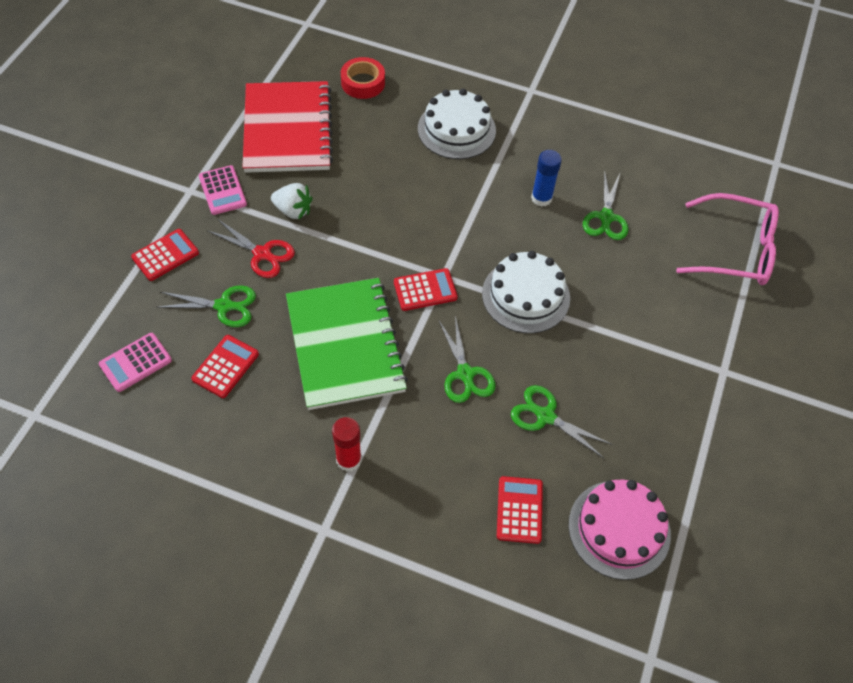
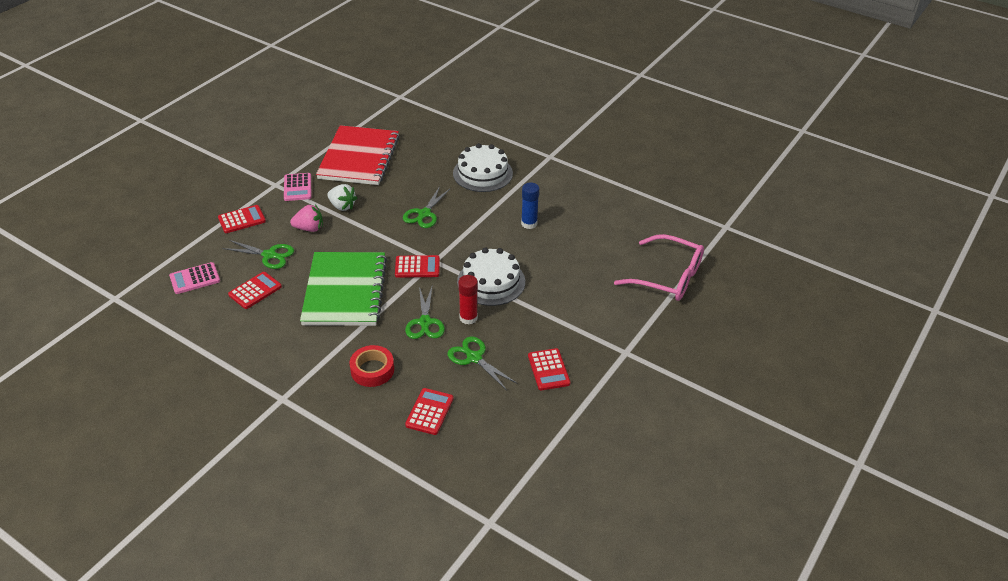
camera: 15 degrees right, 15 degrees down
red scissors [207,220,295,278] -> pink strawberry [290,205,323,232]
red glue stick [332,417,362,472] -> red glue stick moved to [458,275,478,325]
red tape [341,57,385,99] -> red tape moved to [349,345,394,387]
pink cake [568,480,671,580] -> none
green scissors [583,171,629,240] -> green scissors moved to [403,186,451,228]
none -> red calculator [528,348,571,390]

